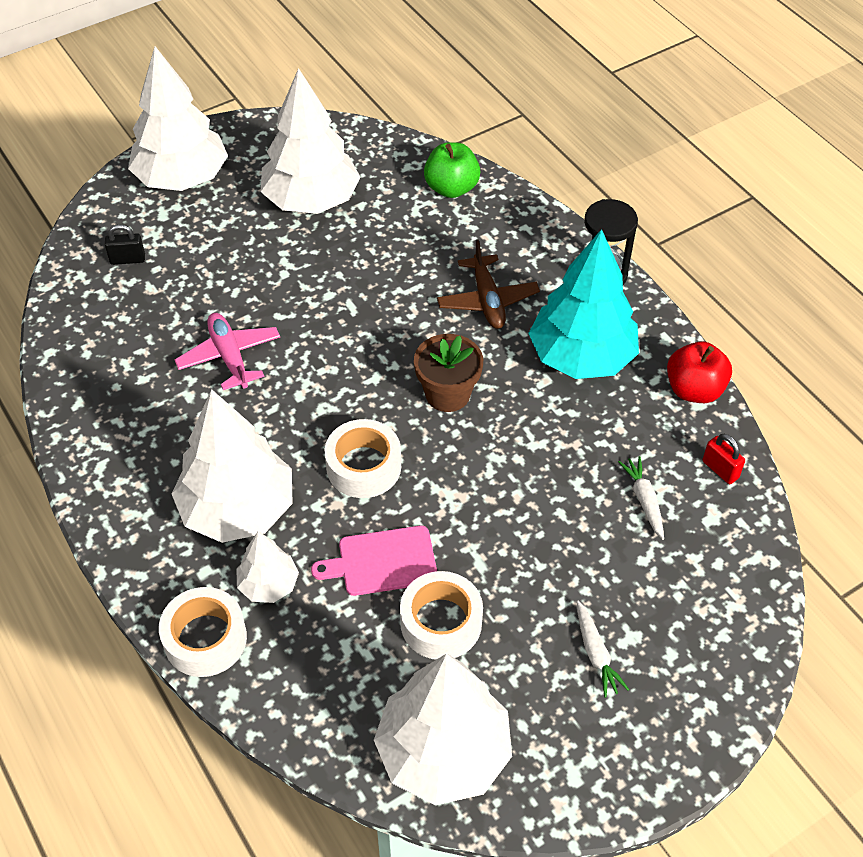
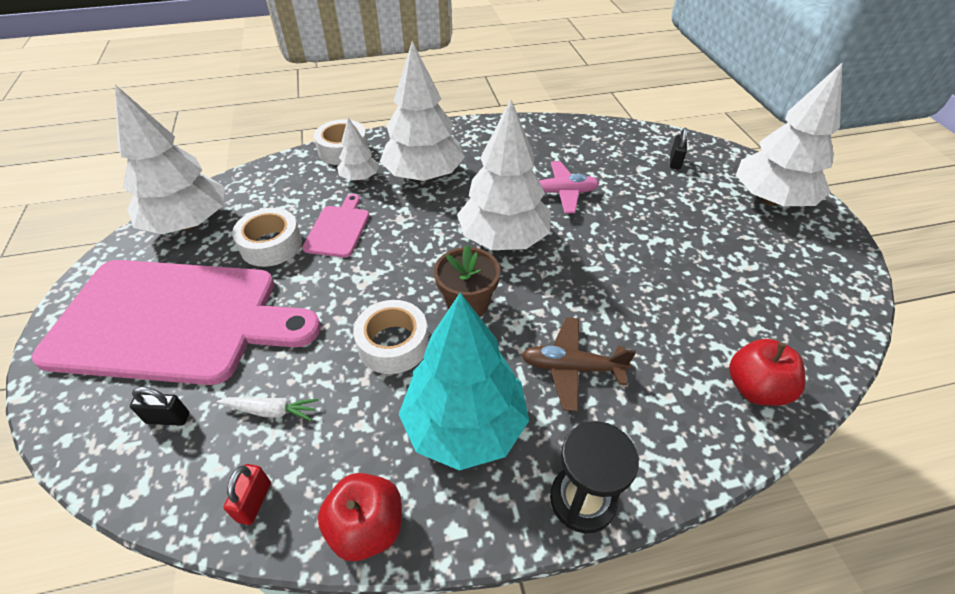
camera: 110 degrees right, 5 degrees down
white tree [261,68,360,214] -> white tree moved to [457,99,551,250]
white tape [325,419,401,498] -> white tape moved to [353,300,429,374]
green apple [424,142,480,198] -> red apple [729,339,805,406]
white carrot [576,601,629,698] -> pink cutting board [32,260,321,385]
red padlock [702,434,745,484] -> red padlock turned 60 degrees counterclockwise [223,464,271,525]
none -> black padlock [130,387,189,426]

